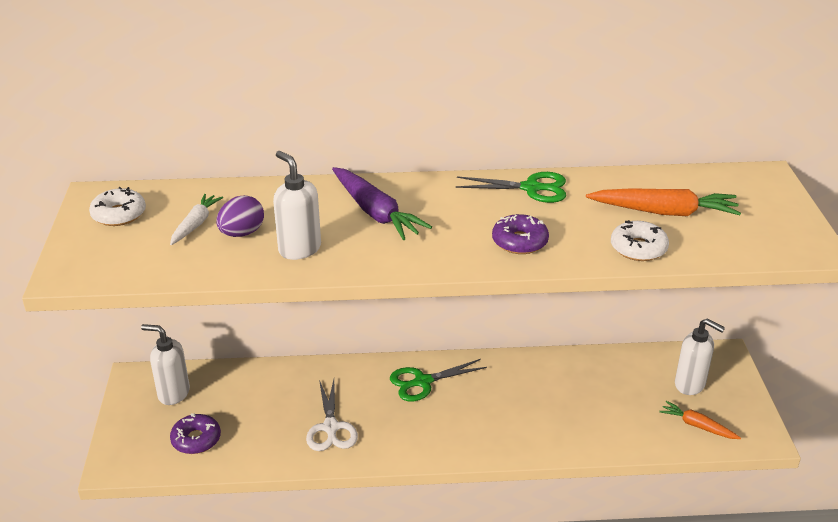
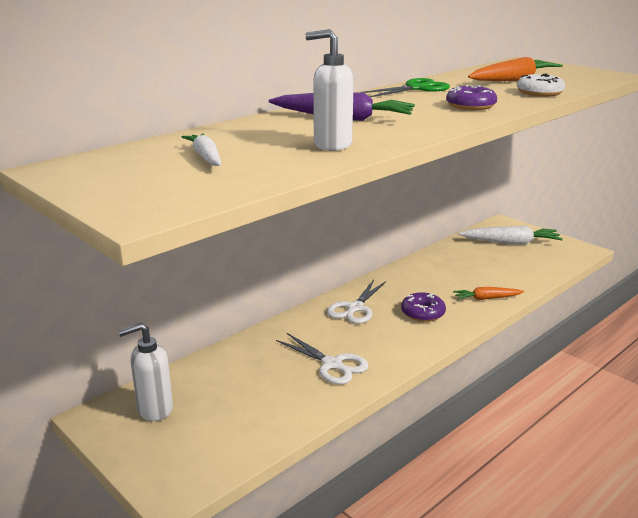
camera: 40 degrees left, 10 degrees down
white donut [89,187,146,226] -> none
purple donut [170,413,221,454] -> purple donut moved to [401,292,446,322]
purple egg [216,195,264,237] -> none
green scissors [390,359,487,401] -> white scissors [327,280,386,324]
orange carrot [659,401,741,439] -> orange carrot moved to [453,287,524,300]
white soap dispenser [675,318,725,395] -> white carrot [458,226,563,244]

